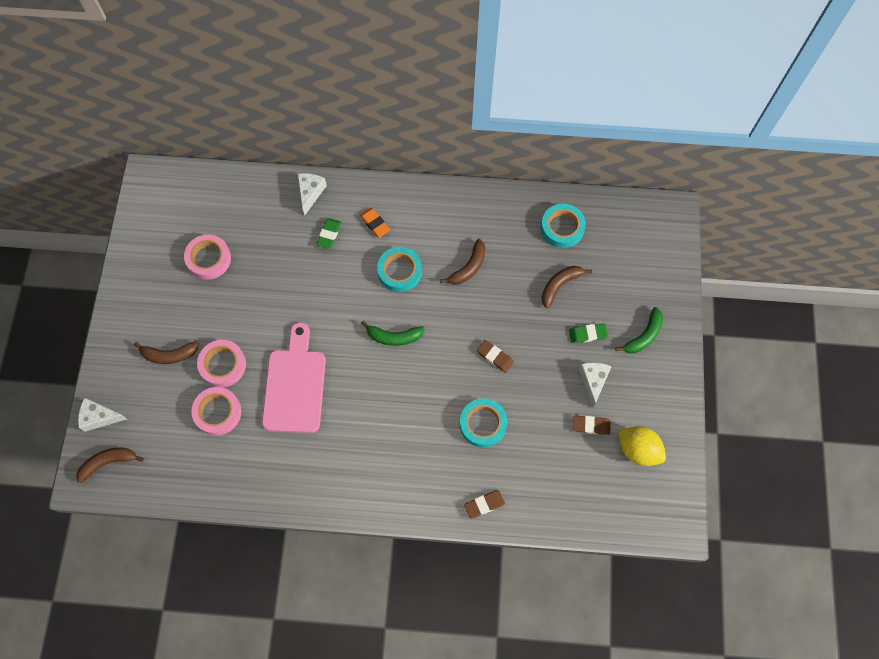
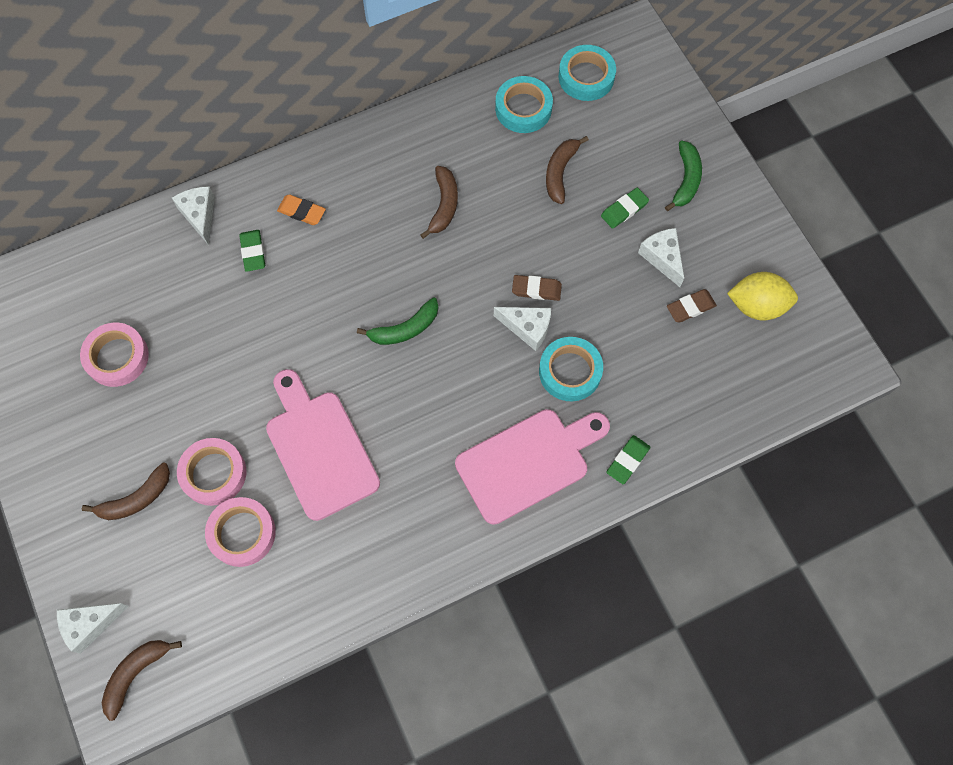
camera: 30 degrees left, 0 degrees up
turquoise tape [377,247,422,292] -> turquoise tape moved to [559,45,616,101]
brown eraser [464,490,505,519] -> green eraser [606,435,651,484]
none -> pink cutting board [455,409,610,525]
none -> white cheese [494,307,551,351]

